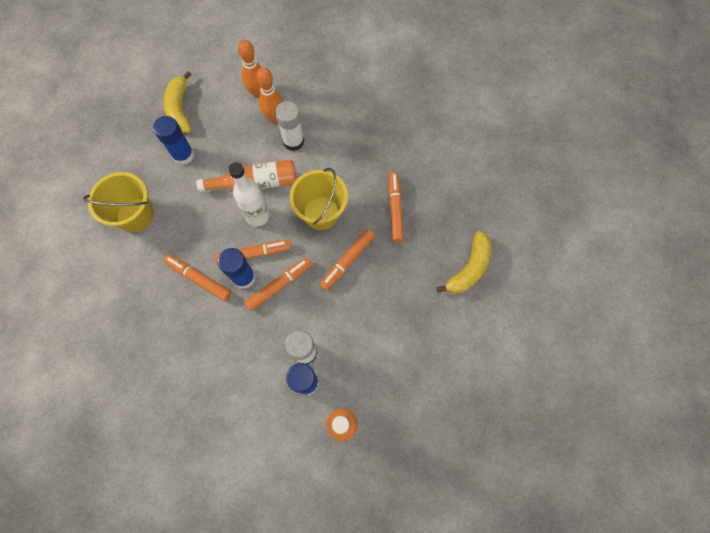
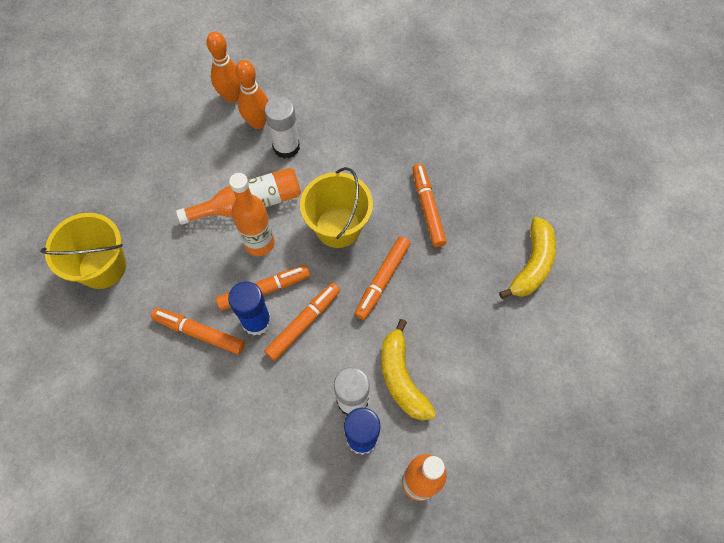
camera: 10 degrees left, 5 degrees down
blue glue stick [153,116,194,165] -> none
yellow banana [164,71,191,133] -> yellow banana moved to [381,319,436,421]
white bottle [228,162,270,227] -> orange bottle [229,173,275,256]

